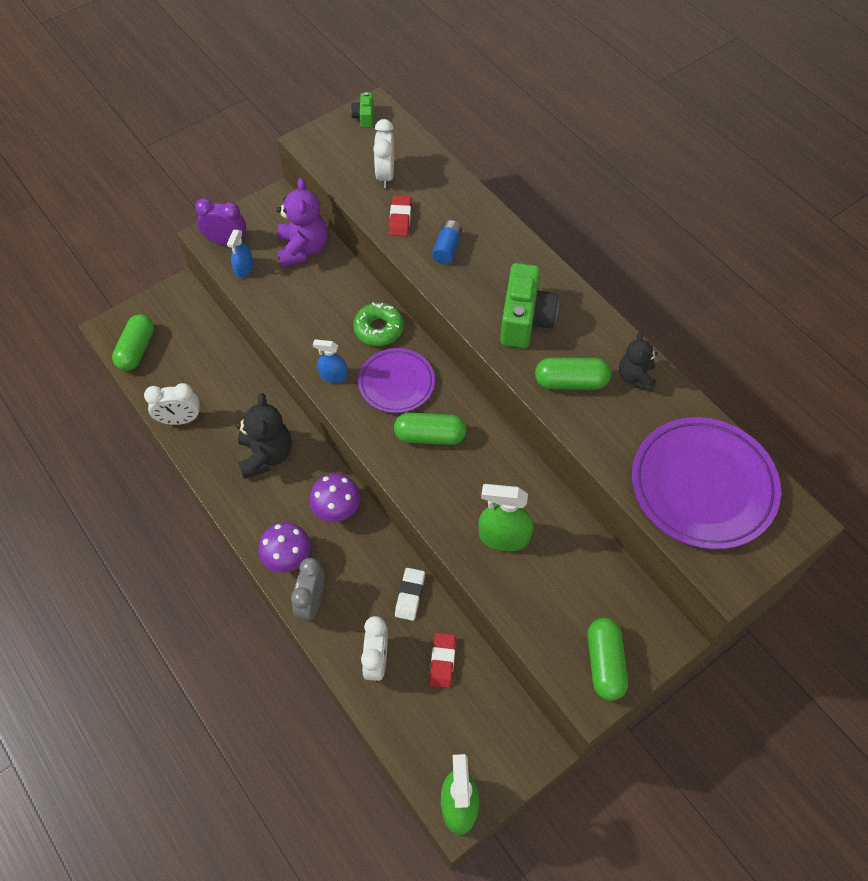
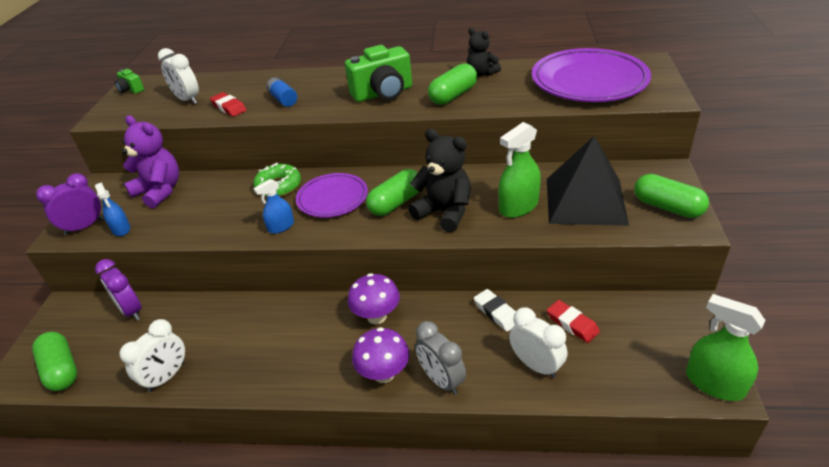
camera: 45 degrees left, 20 degrees down
black teddy bear [236,393,292,479] -> black teddy bear moved to [408,129,471,232]
green camera [500,263,559,348] -> green camera turned 105 degrees clockwise [345,45,412,102]
none -> purple clock [95,259,142,320]
none -> black pyramid [547,136,629,226]

